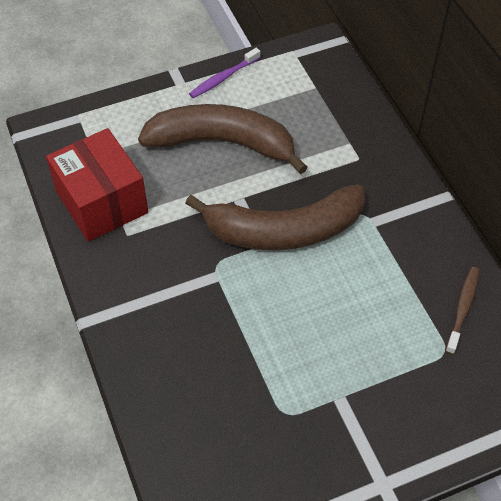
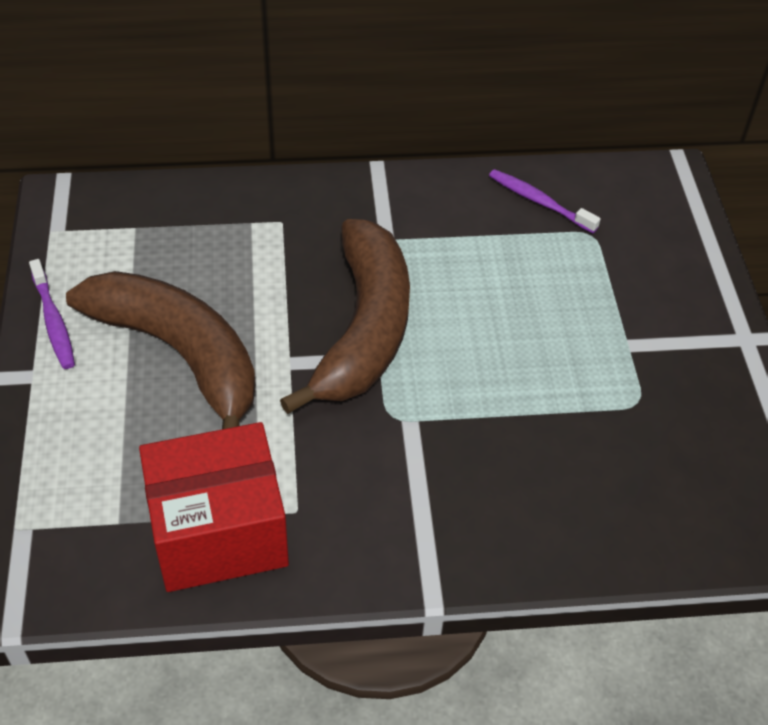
camera: 75 degrees left, 5 degrees down
brown banana [138,104,308,174] -> brown banana turned 105 degrees clockwise [66,271,256,429]
brown toothbrush [446,267,479,355] -> purple toothbrush [489,169,601,233]

